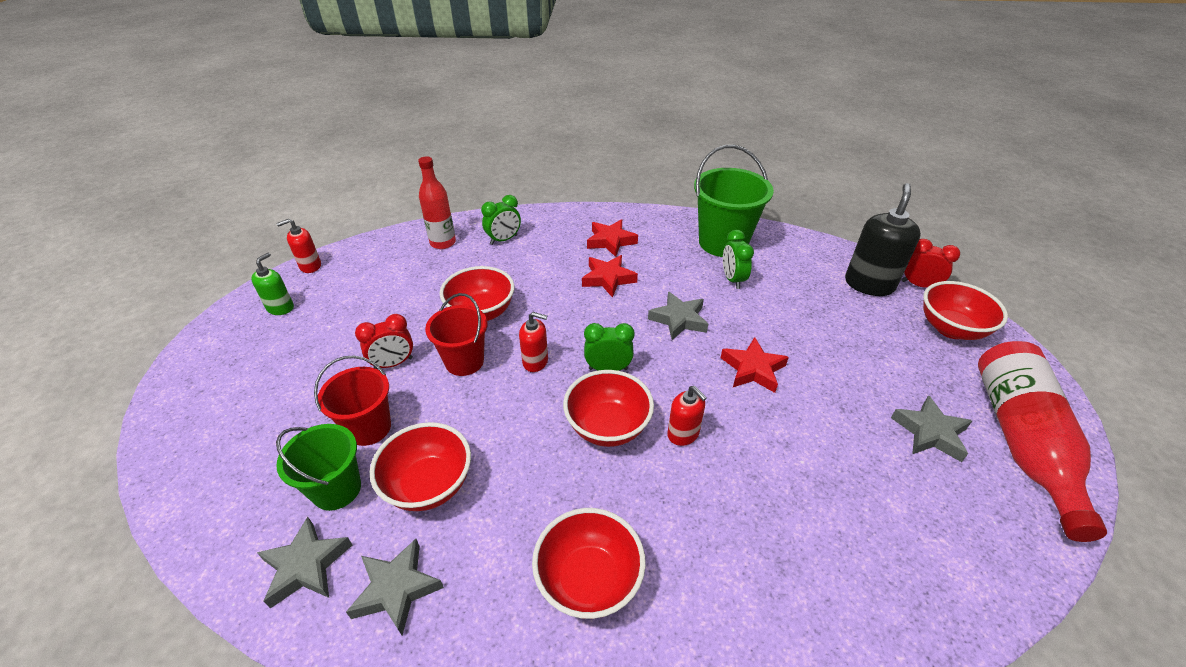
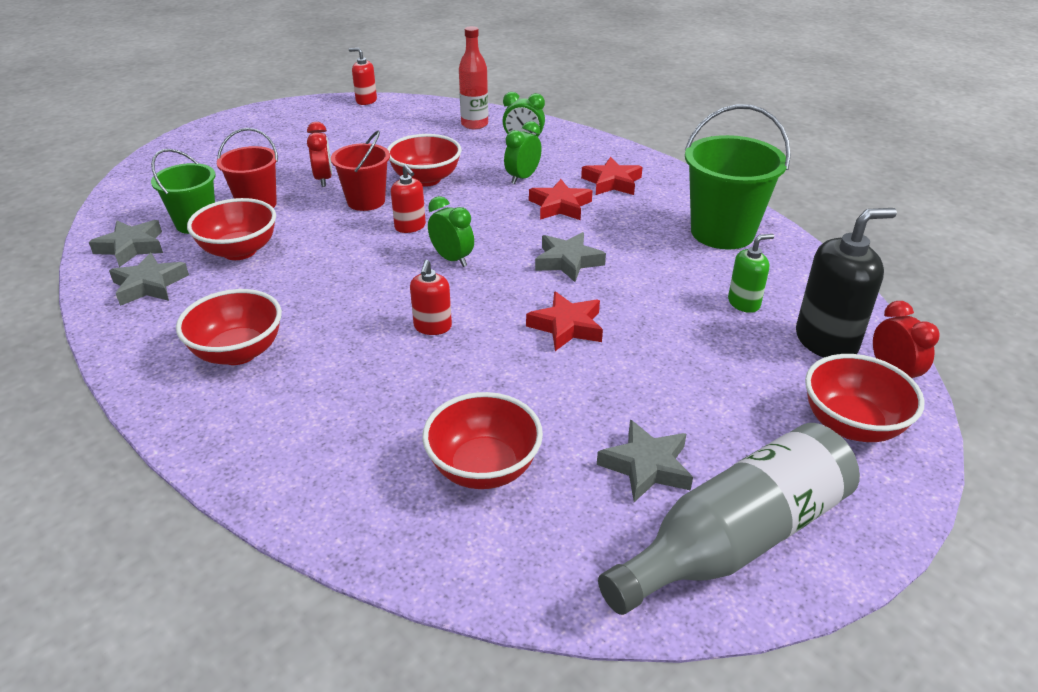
camera: 45 degrees right, 5 degrees down
green soap dispenser [251,253,294,315] -> green soap dispenser moved to [728,234,774,313]
red clock [355,314,413,369] -> red clock turned 120 degrees counterclockwise [307,122,332,187]
red bowl [563,370,654,447] -> red bowl moved to [422,392,543,489]
green clock [723,230,754,289] -> green clock moved to [504,121,542,184]
red bottle [978,341,1107,542] -> grey bottle [598,423,860,615]

